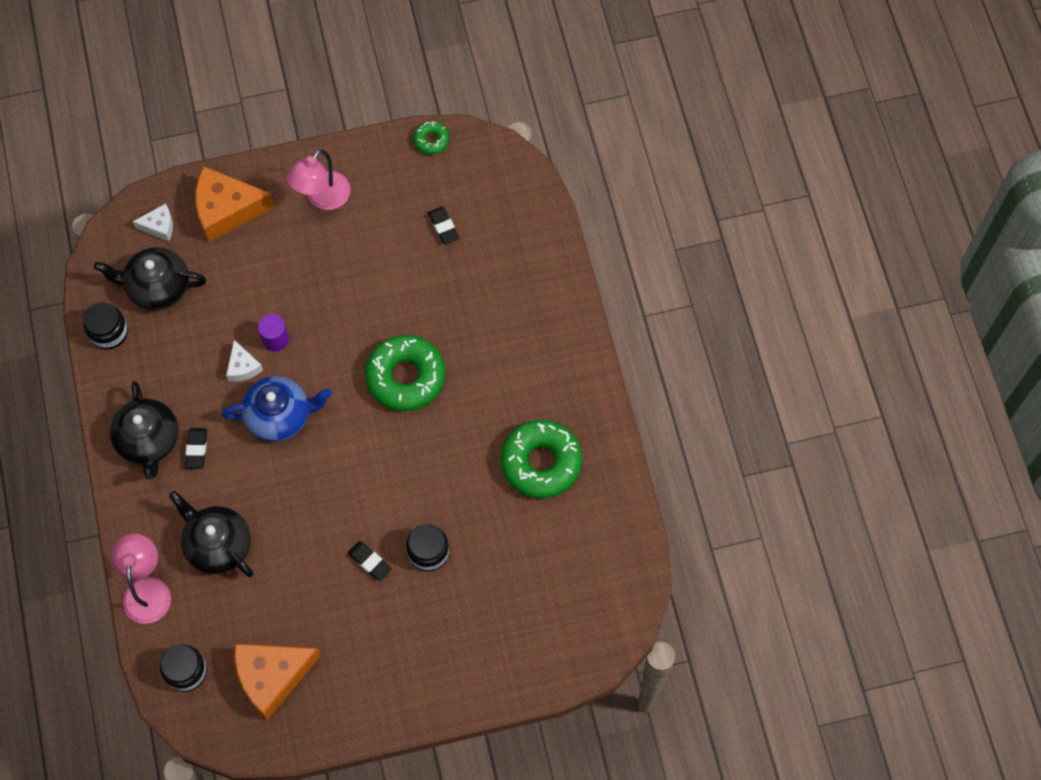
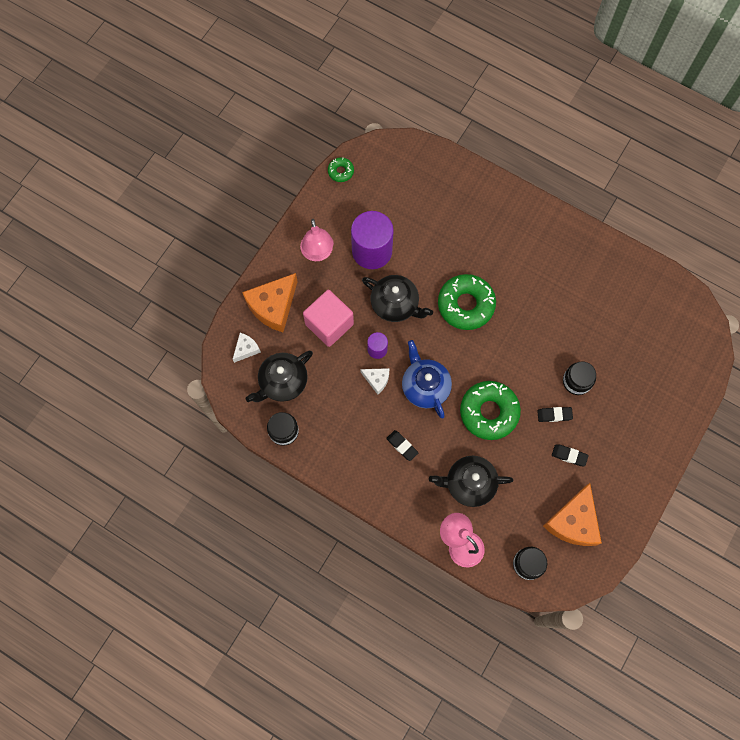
camera: 45 degrees left, 5 degrees up
black teapot [110,381,178,480] -> black teapot moved to [362,275,433,322]
blue teapot [222,376,332,442] -> blue teapot turned 60 degrees counterclockwise [402,340,452,418]
black eraser [428,207,459,244] -> black eraser moved to [552,444,589,466]
green donut [501,420,582,498] -> green donut moved to [460,381,521,440]
none -> pink cube [303,290,354,347]
none -> purple cylinder [351,211,394,269]

